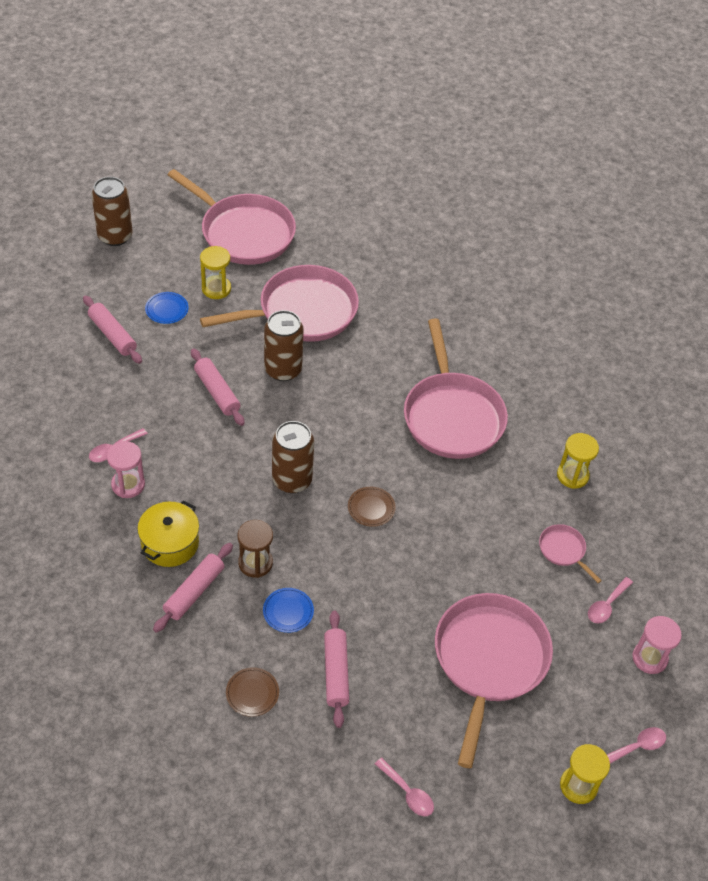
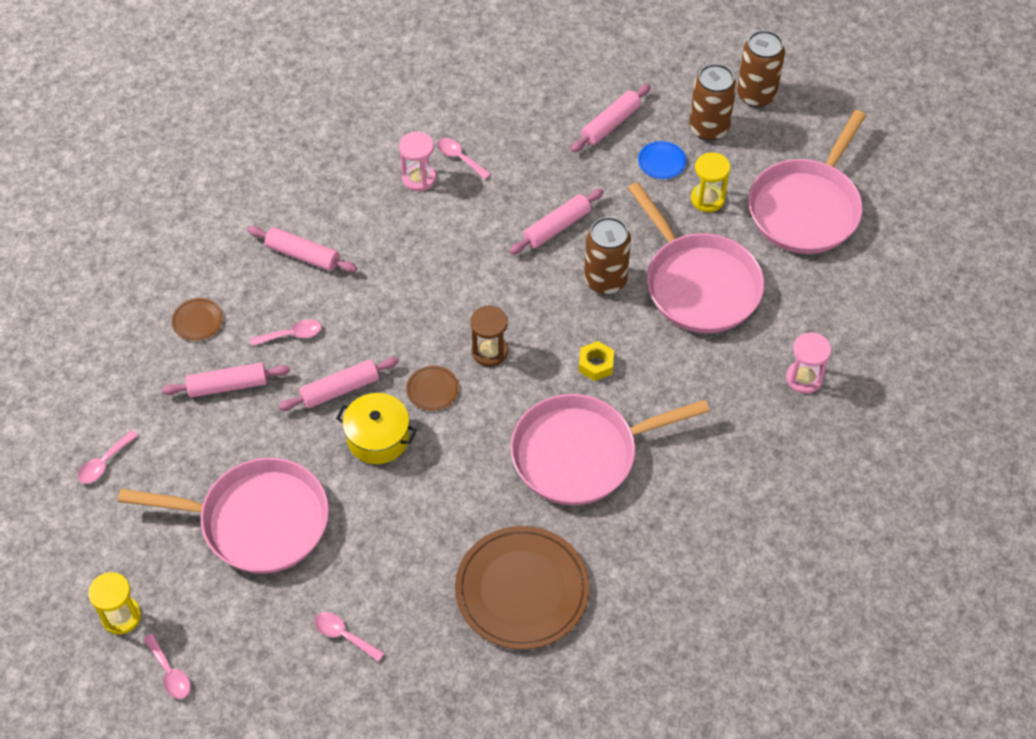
camera: 85 degrees right, 5 degrees up
yellow pot [137,500,199,567] -> yellow pot moved to [336,393,417,464]
brown hourglass [238,520,273,578] -> brown hourglass moved to [470,306,508,367]
blue plate [263,588,314,633] -> pink spoon [250,319,322,346]
brown can [272,421,314,493] -> brown can moved to [689,64,737,141]
pink pan [539,524,602,583] -> none
yellow hourglass [557,433,599,489] -> brown plate [455,526,590,650]
pink hourglass [632,616,682,674] -> pink hourglass moved to [786,332,831,394]
none -> pink rolling pin [279,357,399,411]
none -> yellow nut [579,341,614,381]

